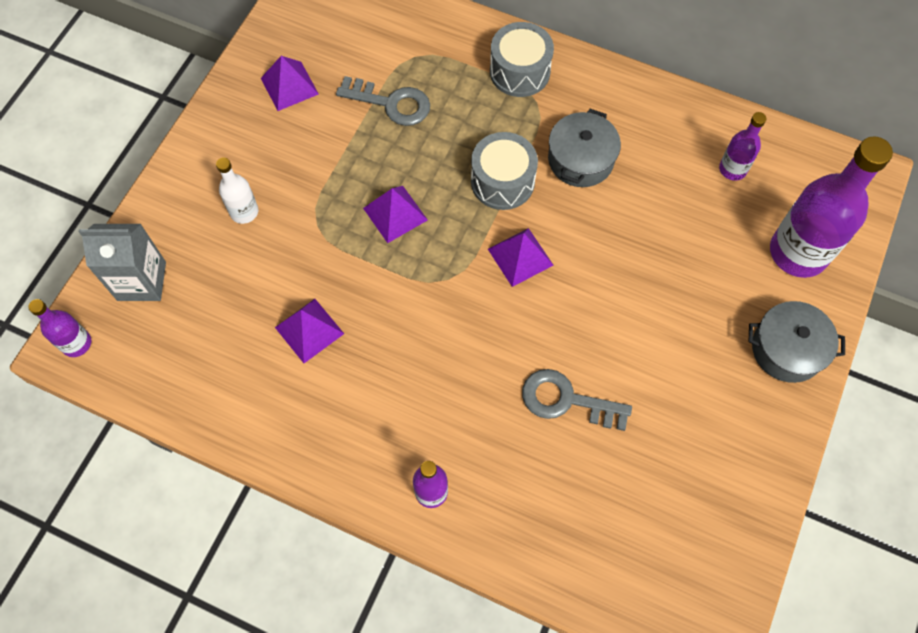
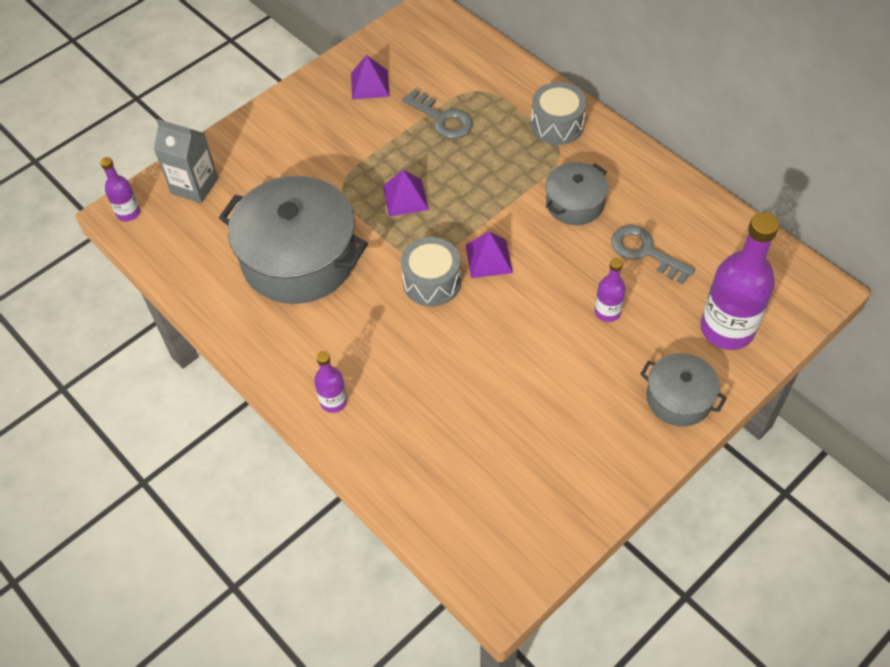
camera: 25 degrees right, 10 degrees down
white bottle [216,157,258,224] -> none
purple pyramid [275,299,344,363] -> grey pot [219,176,368,304]
grey drum [471,132,538,210] -> grey drum moved to [401,237,461,307]
grey key [522,369,632,431] -> grey key moved to [611,225,695,285]
purple bottle [719,112,766,181] -> purple bottle moved to [595,258,626,322]

